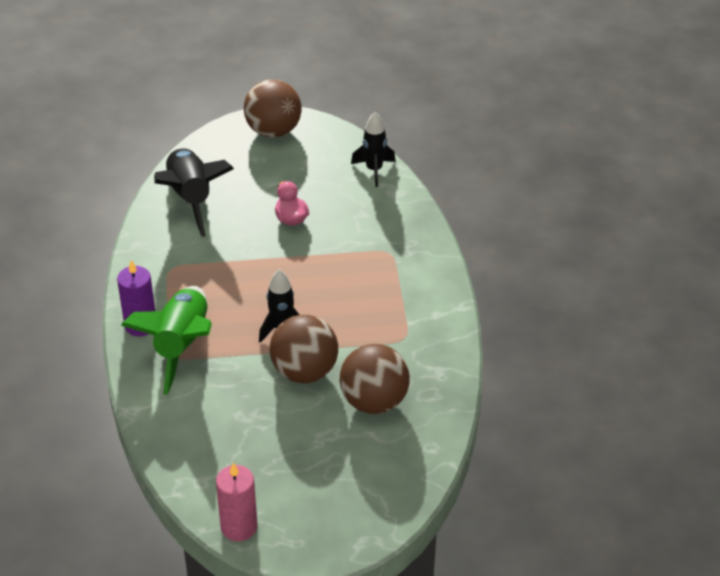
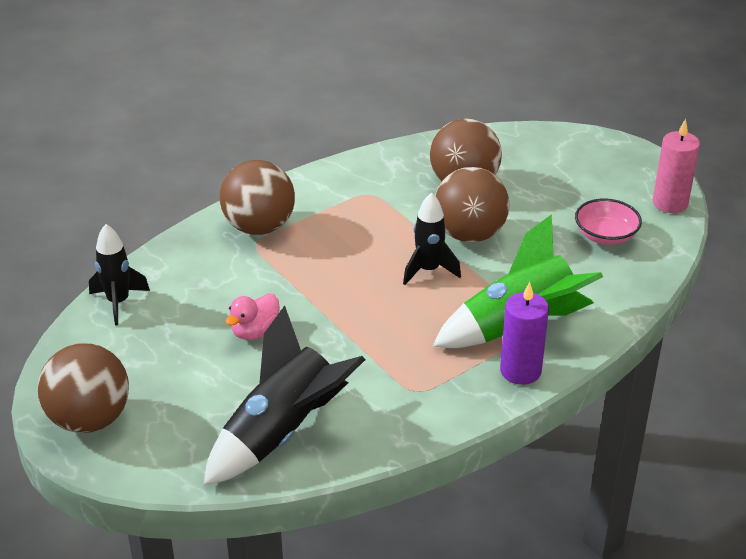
camera: 120 degrees left, 5 degrees down
none -> brown ball [220,160,295,235]
none -> pink bowl [575,198,642,245]

